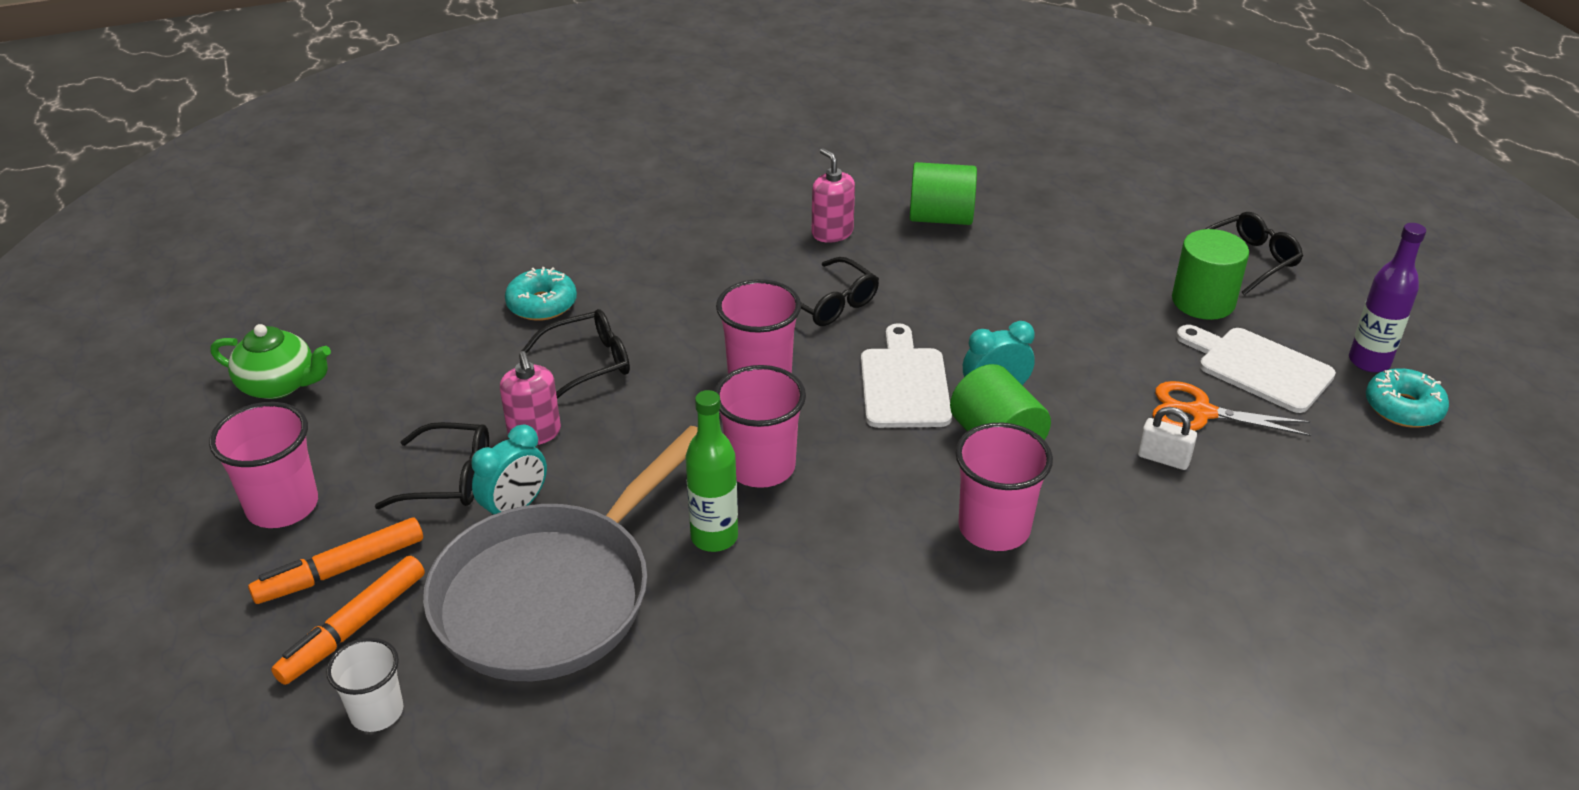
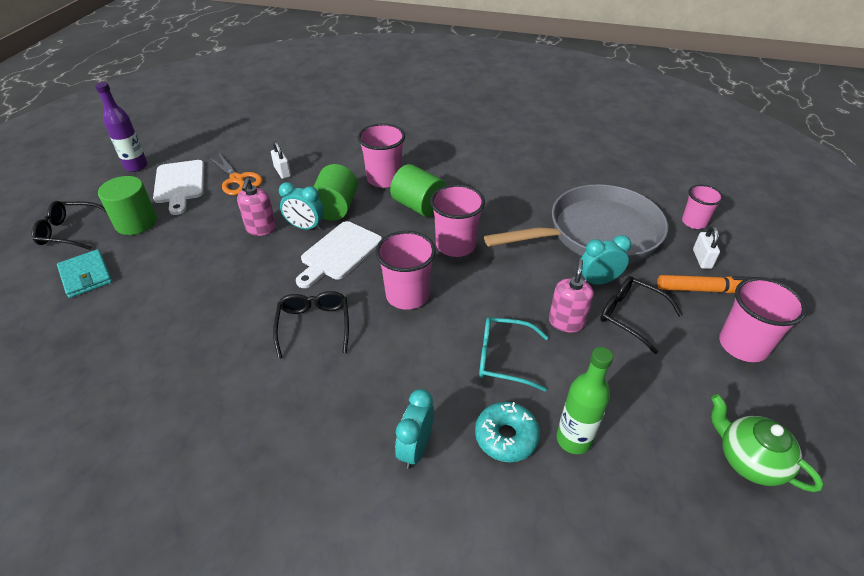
camera: 145 degrees left, 5 degrees up
orange marker [271,556,425,685] -> white padlock [693,226,720,269]
white cup [326,638,403,732] -> pink cup [682,185,723,229]
black glasses [522,309,630,399] -> turquoise glasses [479,317,548,392]
green bottle [685,390,738,552] -> green bottle moved to [556,347,613,454]
pink soap dispenser [812,148,855,243] -> pink soap dispenser moved to [237,178,276,236]
green cylinder [910,162,977,225] -> green cylinder moved to [390,164,447,217]
turquoise donut [1366,368,1449,428] -> none
none -> turquoise wallet [57,249,112,298]
none -> turquoise clock [395,389,434,469]

